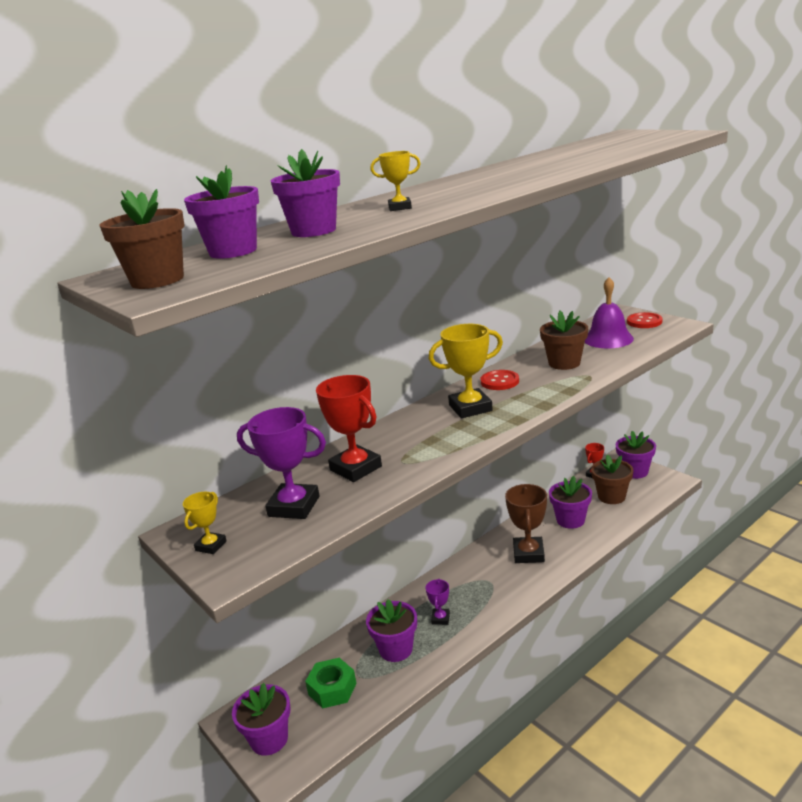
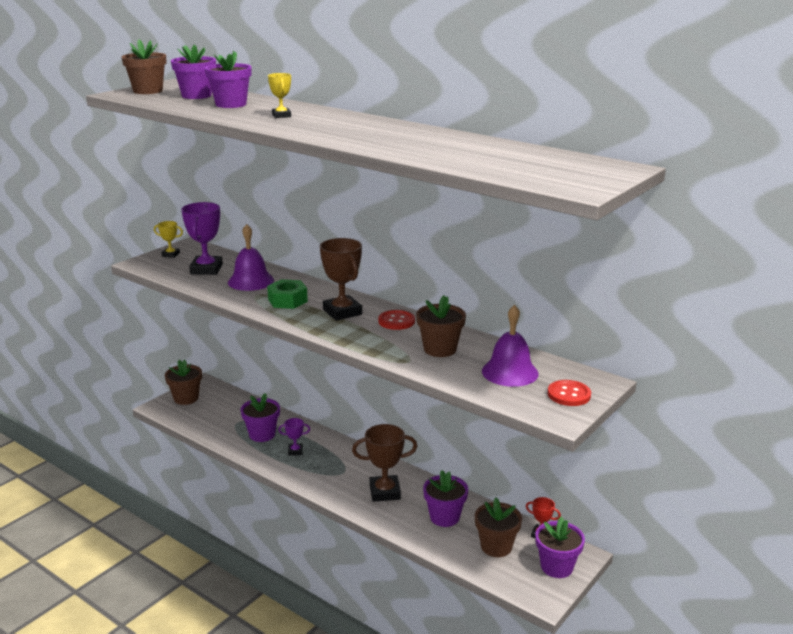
camera: 75 degrees right, 0 degrees up
purple flower pot [232,683,291,756] -> brown flower pot [165,359,202,405]
green nut [305,658,357,708] -> green nut moved to [267,279,308,309]
red trophy [316,375,382,482] -> purple bell [228,224,274,291]
yellow trophy [429,324,503,418] -> brown trophy [320,238,362,321]

